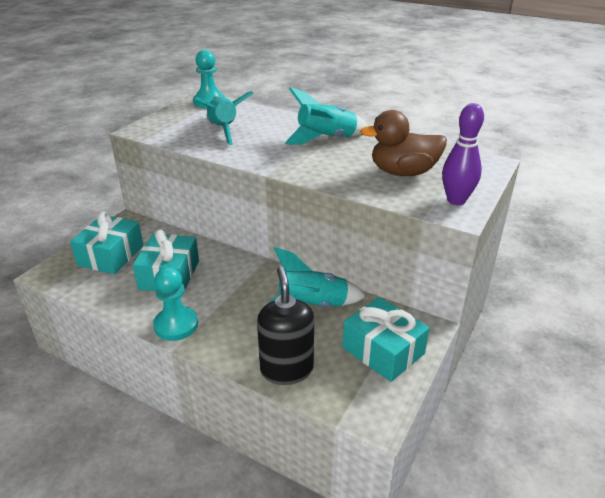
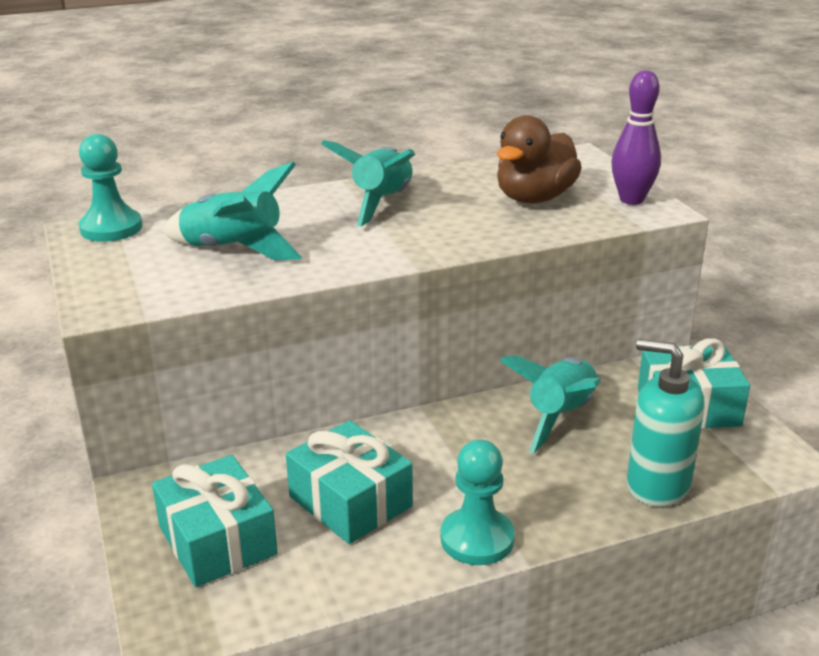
camera: 50 degrees left, 5 degrees down
black soap dispenser [257,266,314,385] -> turquoise soap dispenser [627,339,704,507]

